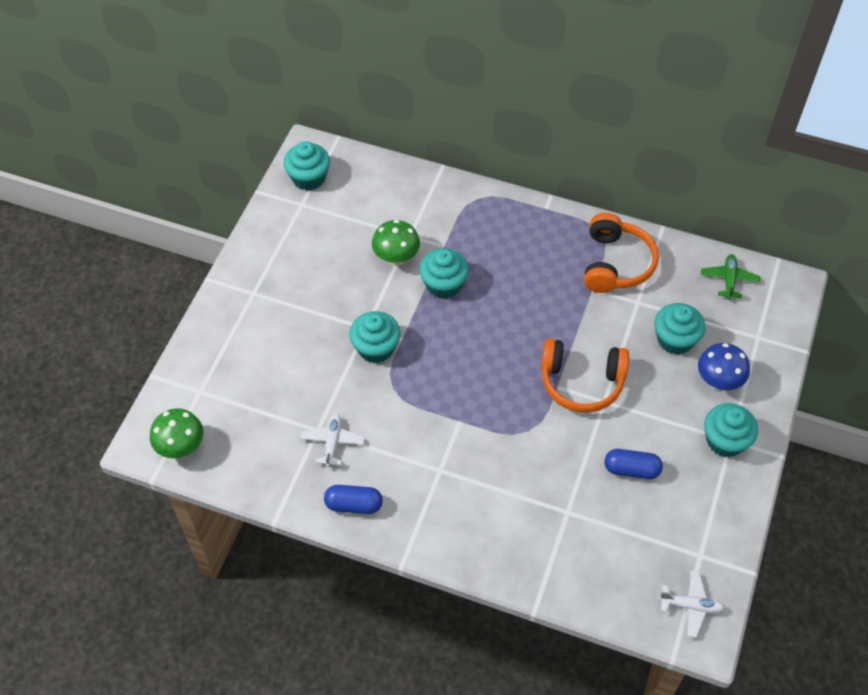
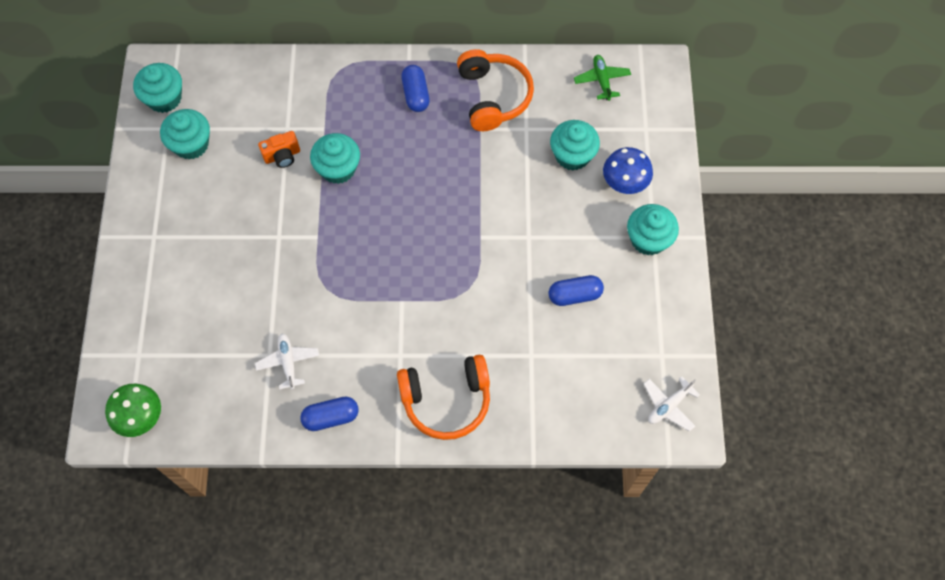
camera: 20 degrees left, 10 degrees up
turquoise cupcake [349,311,401,363] -> turquoise cupcake moved to [160,109,210,160]
green mushroom [372,220,420,266] -> orange camera [258,131,300,168]
orange headphones [541,339,629,412] -> orange headphones moved to [397,355,490,440]
white plane [659,571,724,638] -> white plane turned 150 degrees clockwise [644,376,700,432]
none -> blue capsule [401,65,430,112]

